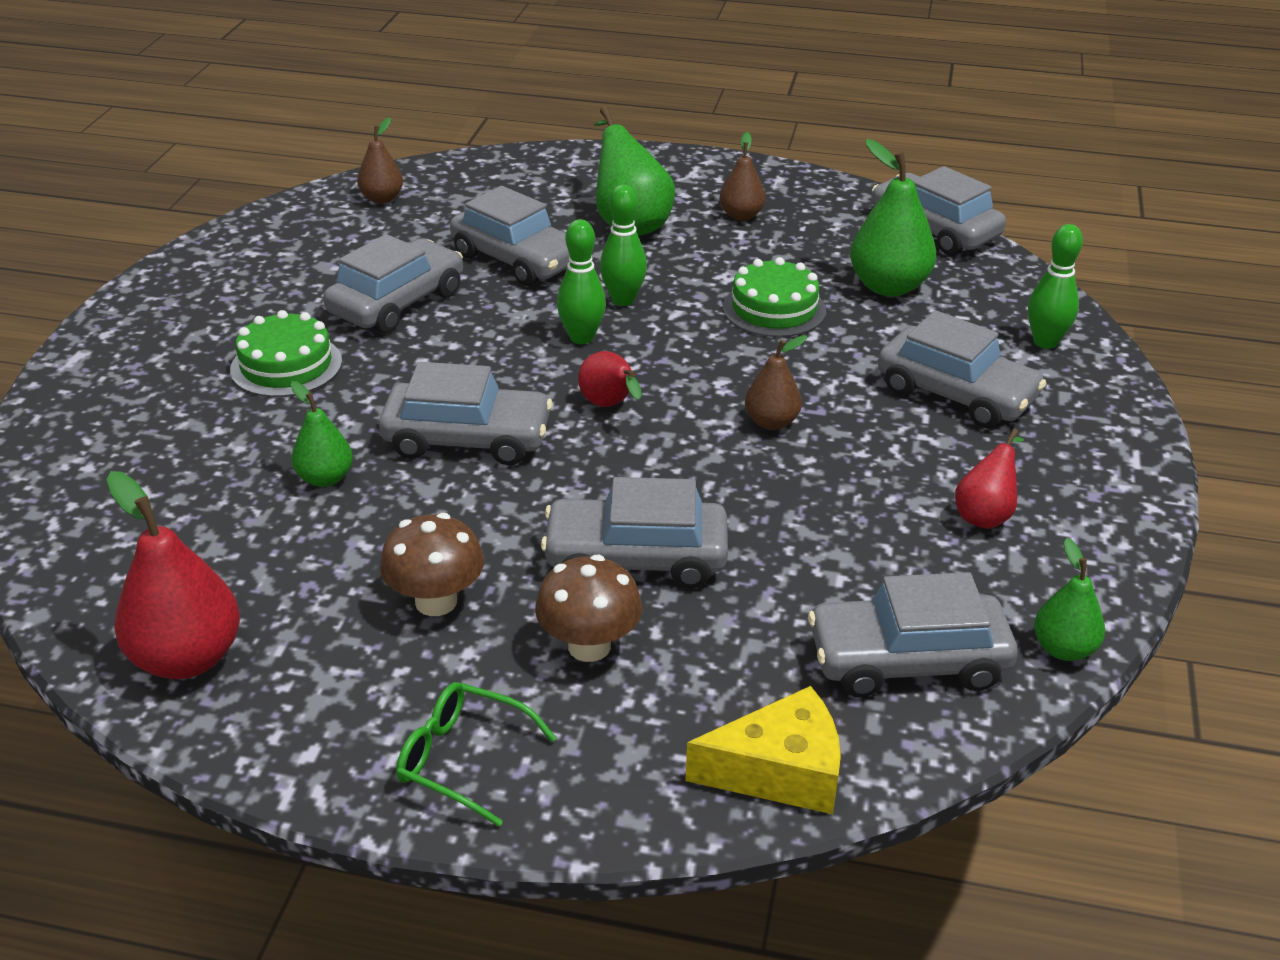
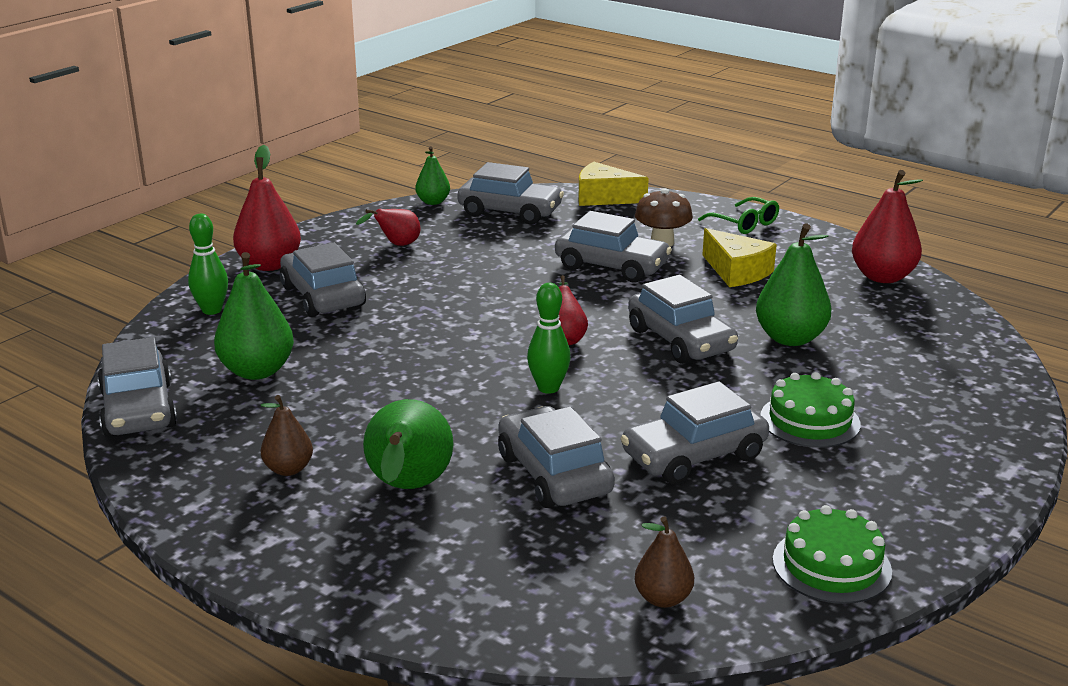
camera: 155 degrees left, 10 degrees down
green pear [290,381,353,487] -> green pear [756,223,832,346], size x1.71
grey car [379,362,553,465] -> grey car turned 150 degrees counterclockwise [628,275,738,364]
brown mushroom [380,513,484,616] -> yellow cheese [702,228,777,287]
green bowling pin [600,184,647,306] -> none
green cake [723,257,826,337] -> green cake moved to [773,505,892,604]
brown pear [745,335,807,430] -> none
none -> red pear [233,145,301,271]

